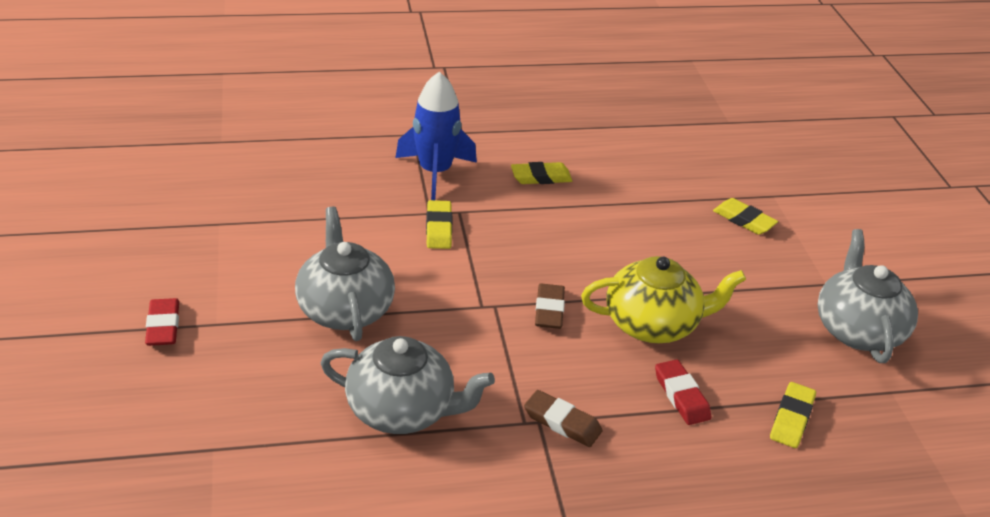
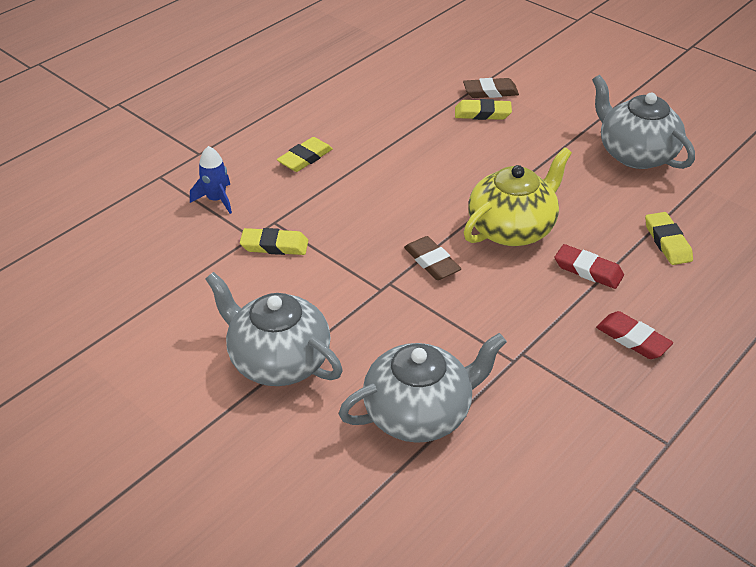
camera: 35 degrees left, 5 degrees up
red eraser [145,298,179,346] -> red eraser moved to [596,311,673,359]
blue rocket [395,72,477,200] -> blue rocket [190,146,232,214], size x0.56
yellow eraser [426,200,452,249] -> yellow eraser turned 45 degrees counterclockwise [240,228,308,255]
brown eraser [524,390,603,447] -> brown eraser moved to [463,78,519,98]

